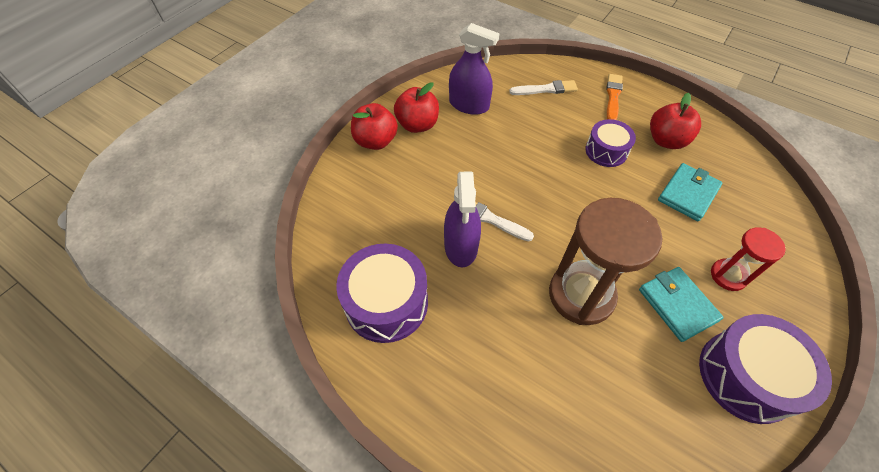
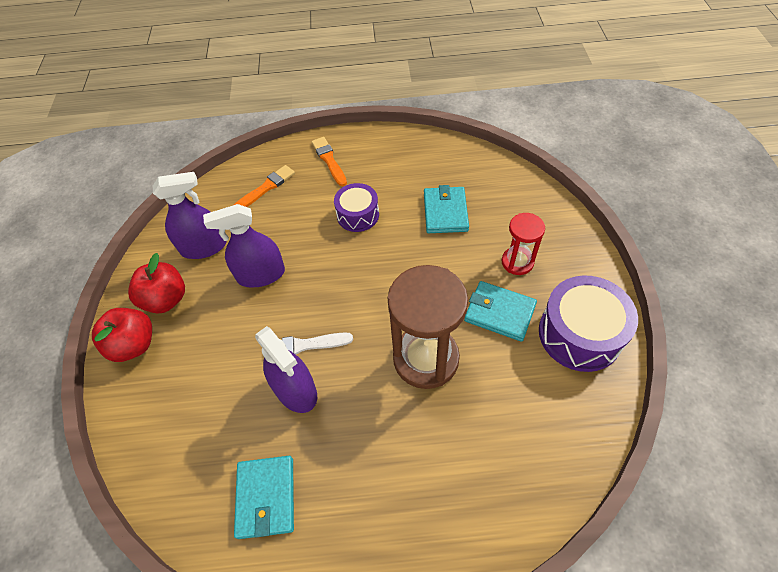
camera: 35 degrees left, 0 degrees up
purple drum [336,244,428,343] -> turquoise wallet [234,456,294,539]
white brush [509,80,578,95] -> orange brush [234,165,295,207]
red apple [650,93,701,149] -> none
none -> purple spray bottle [203,204,285,288]

